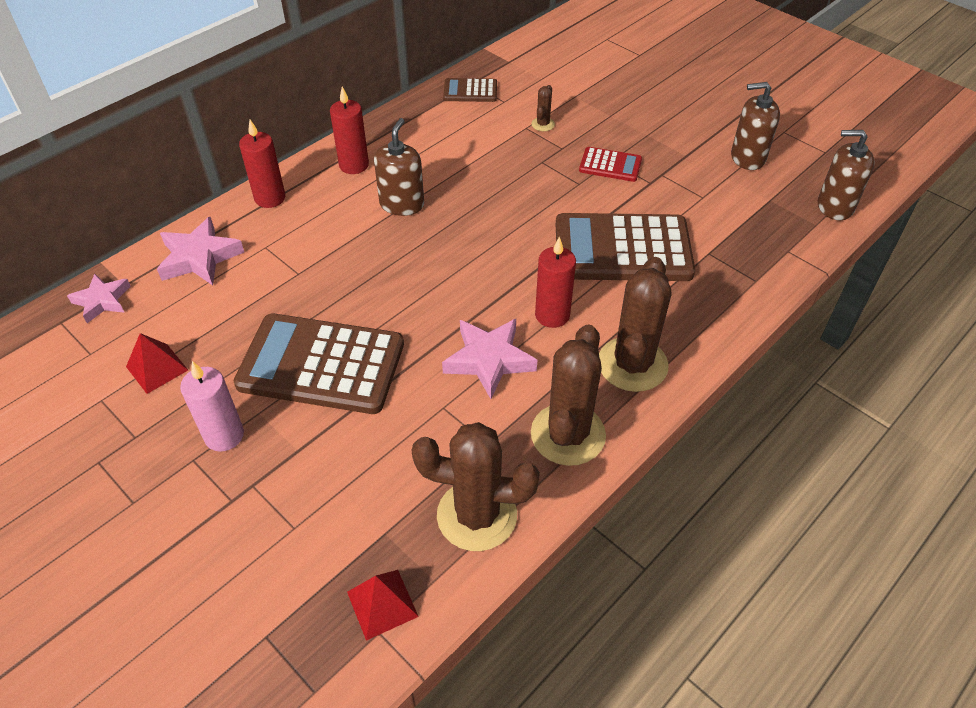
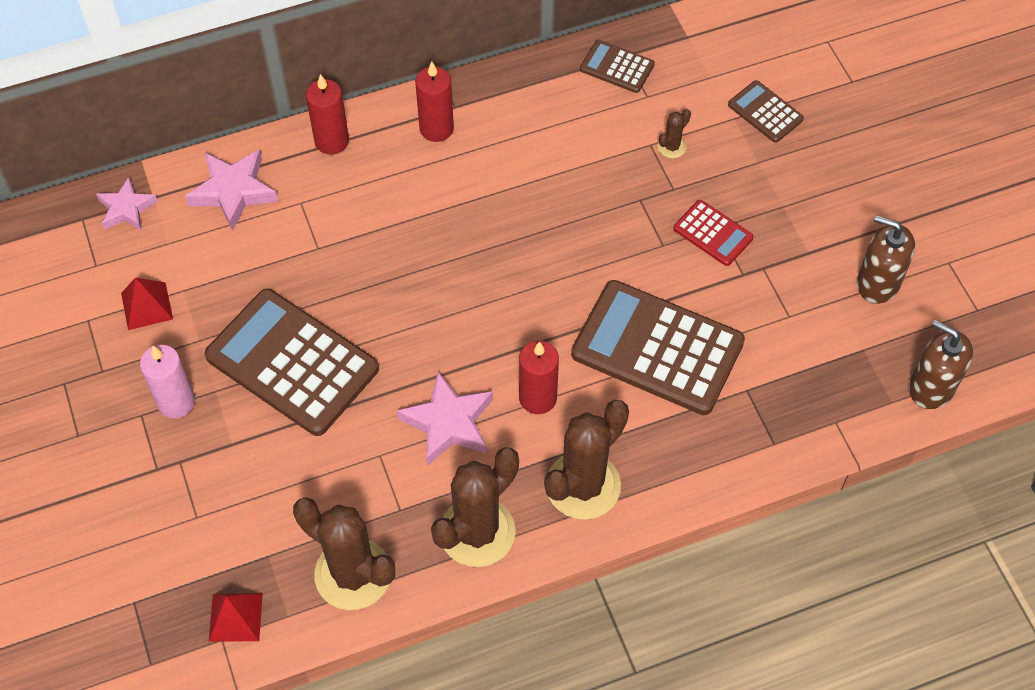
camera: 25 degrees right, 10 degrees up
brown soap dispenser [374,118,424,216] -> none
none -> brown calculator [728,80,804,143]

